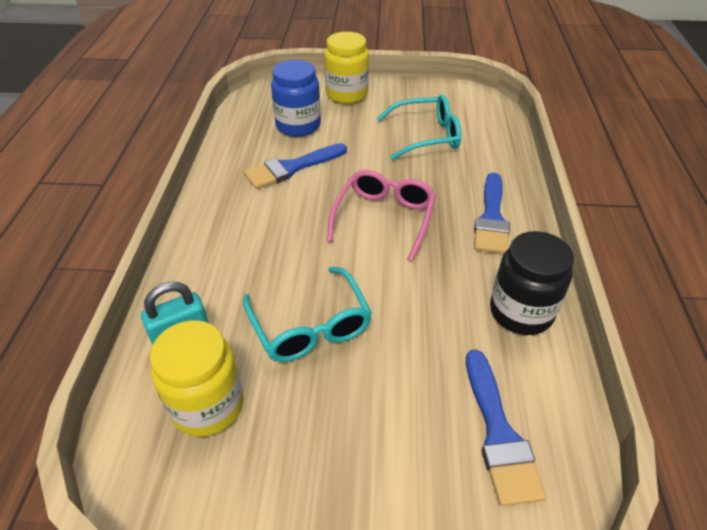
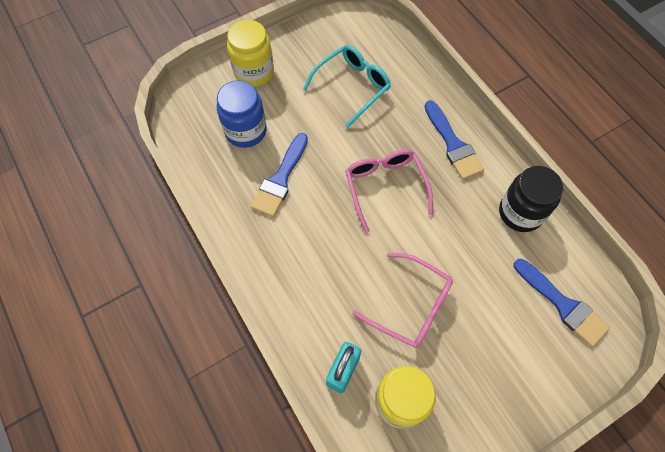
camera: 35 degrees left, 20 degrees up
turquoise glasses [243,267,372,362] -> pink glasses [352,253,453,348]

